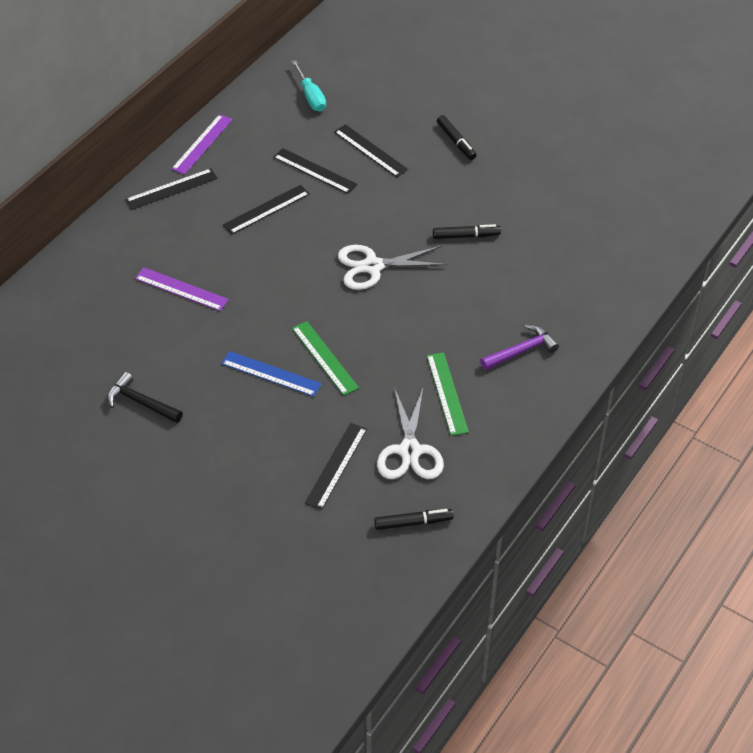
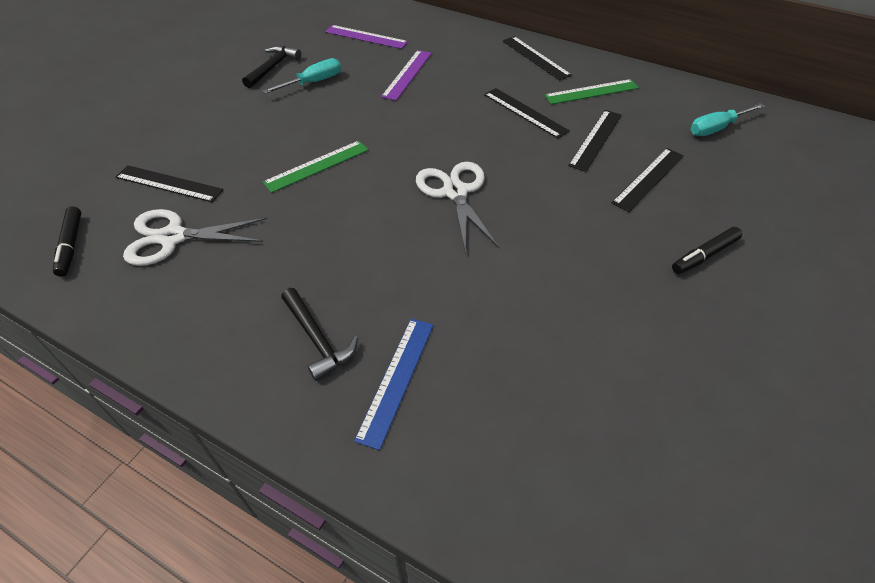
camera: 85 degrees right, 0 degrees up
purple ruler [171,114,233,175] -> purple ruler moved to [325,25,408,49]
blue ruler [221,351,322,397] -> blue ruler moved to [354,318,434,450]
green ruler [427,352,469,436] -> green ruler moved to [544,79,639,104]
black marker [433,224,501,239] -> none
purple hammer [480,325,559,370] -> black hammer [281,288,358,381]
none -> turquoise screwdriver [263,58,341,94]

